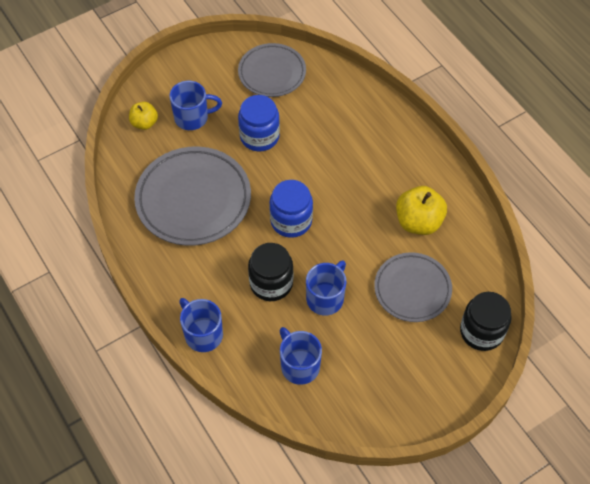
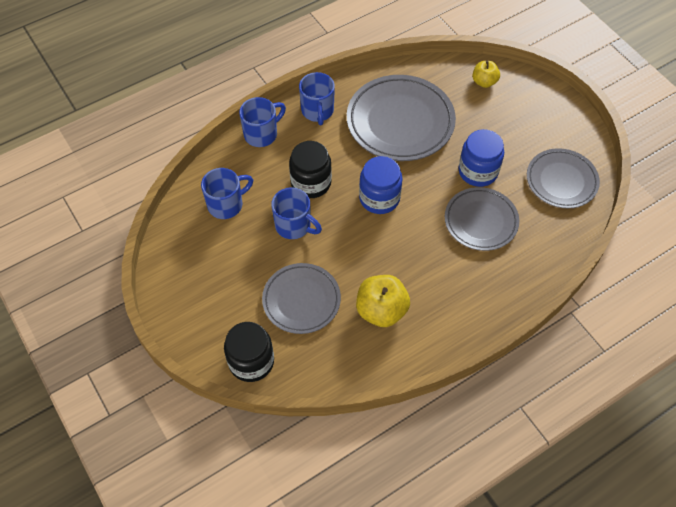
camera: 90 degrees right, 0 degrees up
blue mug [170,81,222,130] -> blue mug moved to [299,72,335,125]
none -> grey plate [445,187,519,251]

